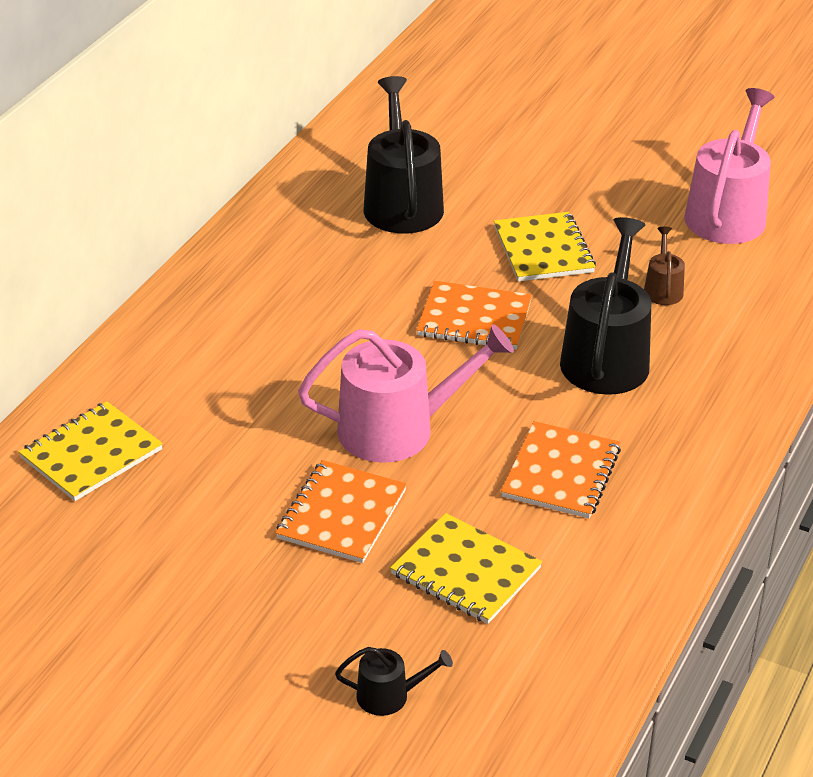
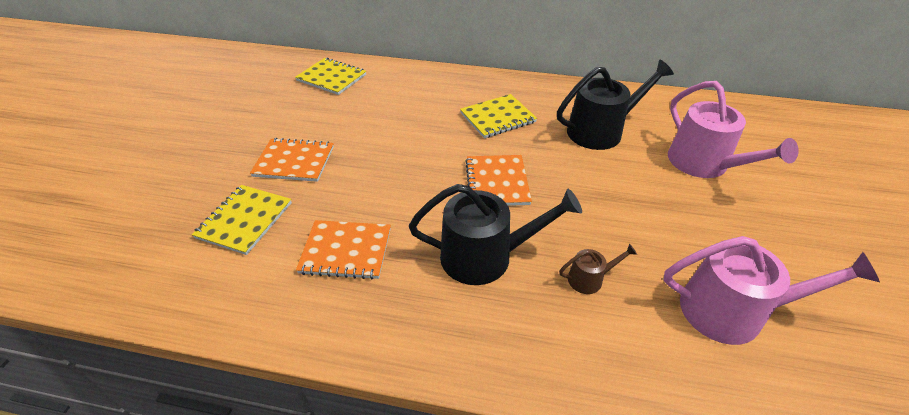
camera: 75 degrees right, 5 degrees up
pink watering can [298,324,514,463] -> pink watering can moved to [668,81,799,178]
black watering can [335,647,453,716] -> none
yellow notebook [494,212,596,282] -> yellow notebook moved to [460,94,537,138]

